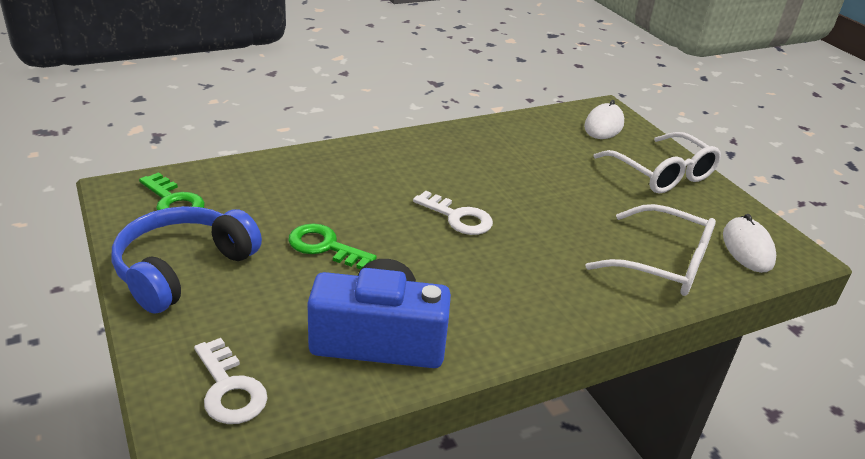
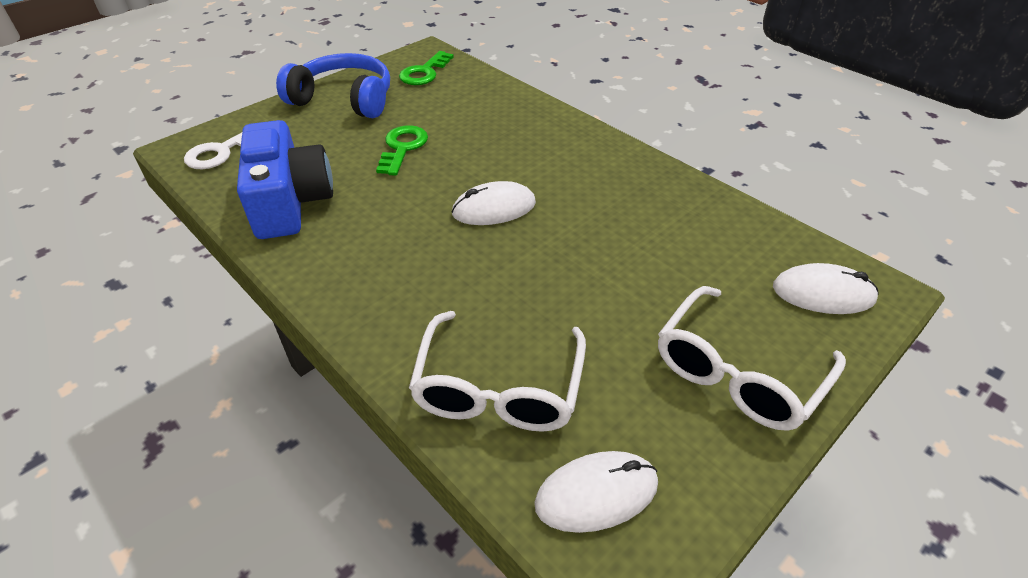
camera: 75 degrees right, 10 degrees up
white key [413,191,493,235] -> white mouse [452,181,536,225]

